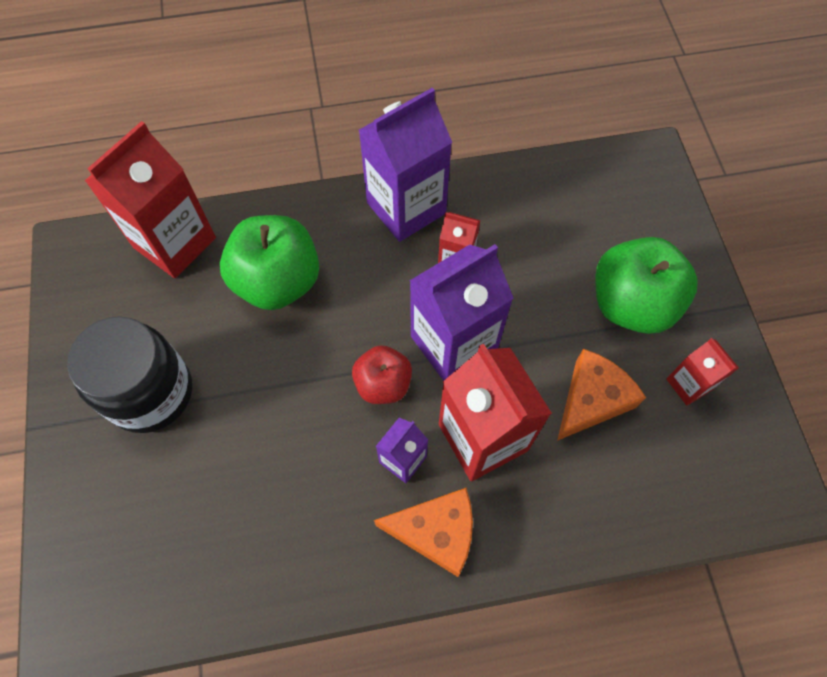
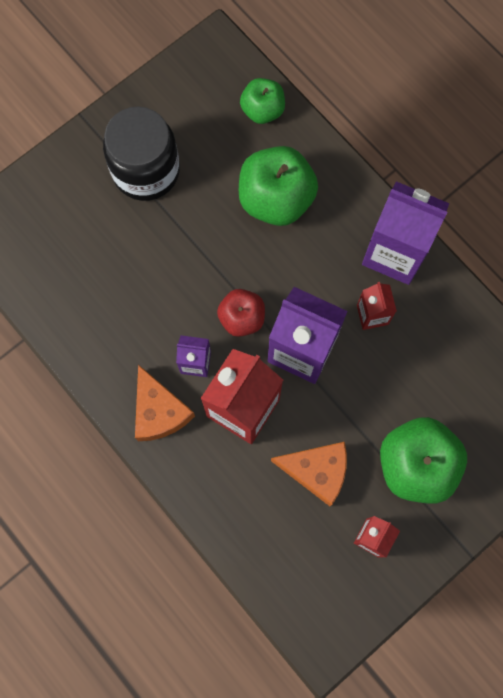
camera: 60 degrees right, 10 degrees up
red carton [85,121,216,278] -> green apple [240,78,285,124]

